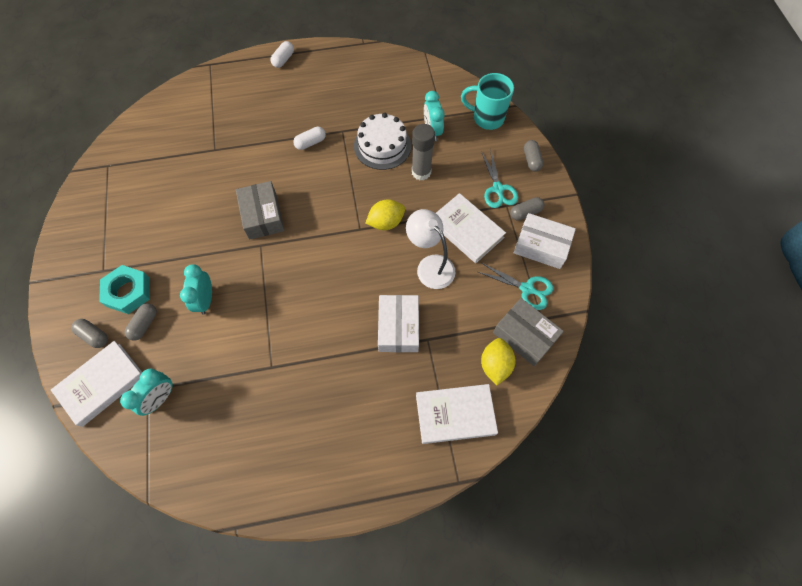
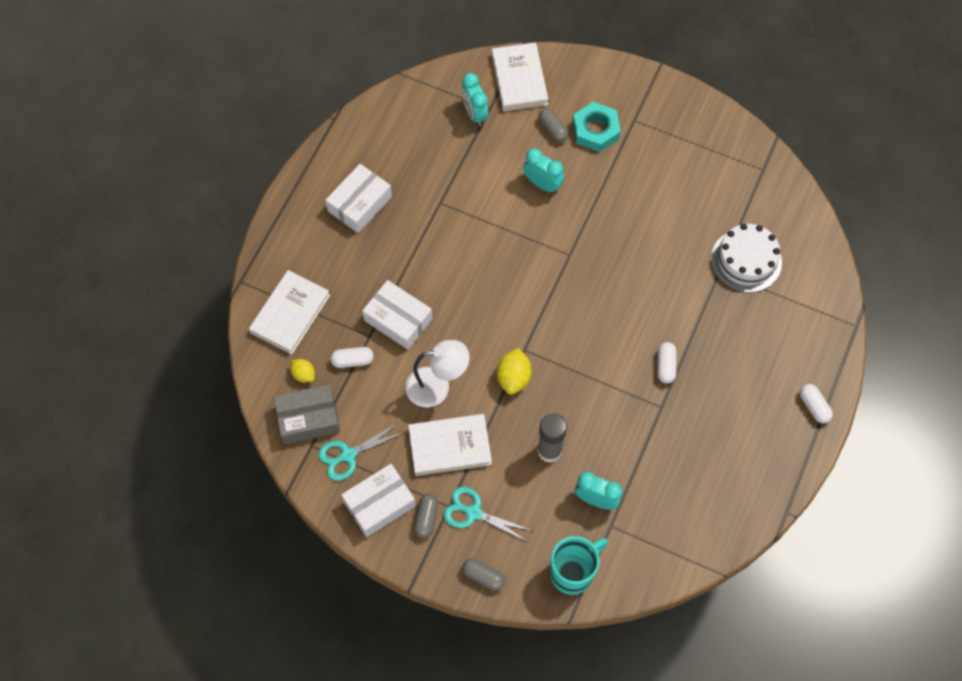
camera: 125 degrees right, 0 degrees up
grey capsule [71,319,108,348] -> none
grey box [236,181,284,240] -> none
white cake [354,113,411,170] -> white cake moved to [711,224,782,293]
yellow lemon [481,338,516,385] -> yellow lemon [290,359,315,382], size x0.63
none -> white box [325,164,392,233]
none -> white capsule [330,347,374,368]

